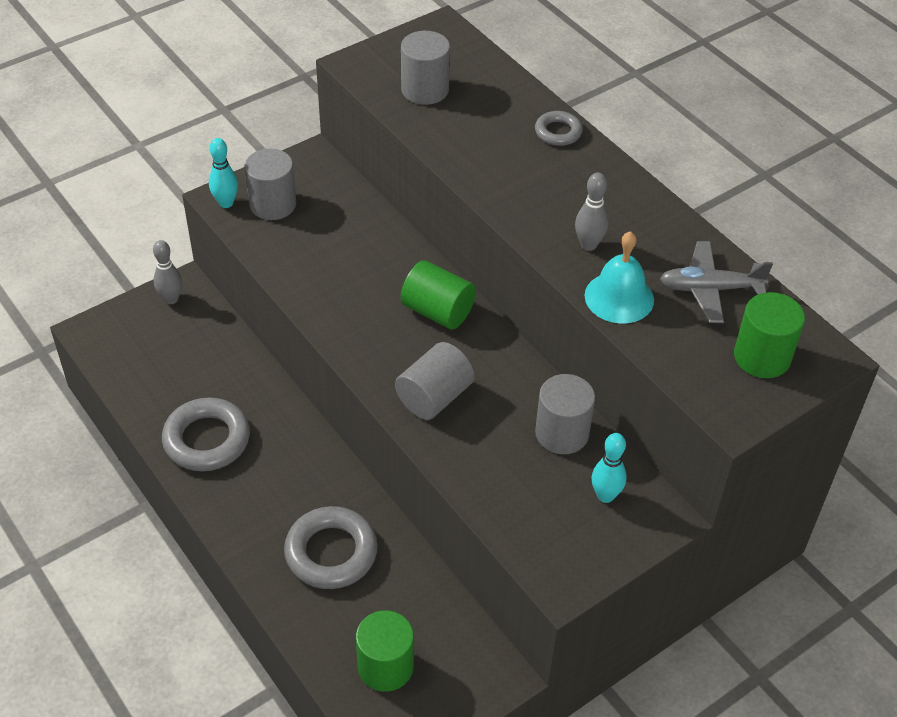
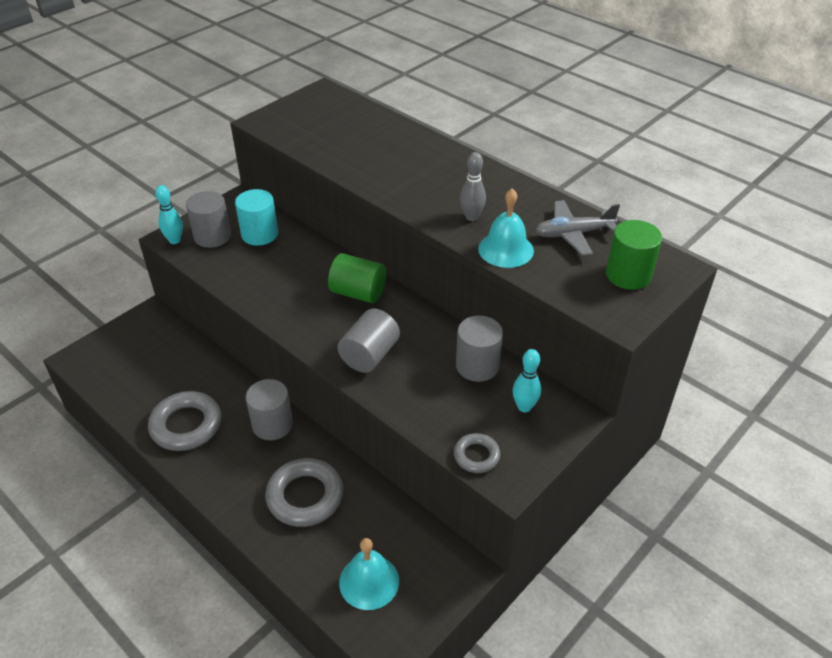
camera: 10 degrees left, 5 degrees down
grey bowling pin [153,240,182,304] -> none
green cylinder [356,610,414,692] -> turquoise bell [339,538,399,610]
grey cylinder [401,31,450,105] -> grey cylinder moved to [246,379,293,440]
grey ring [535,111,583,146] -> grey ring moved to [454,433,501,473]
none -> turquoise cylinder [235,189,278,246]

